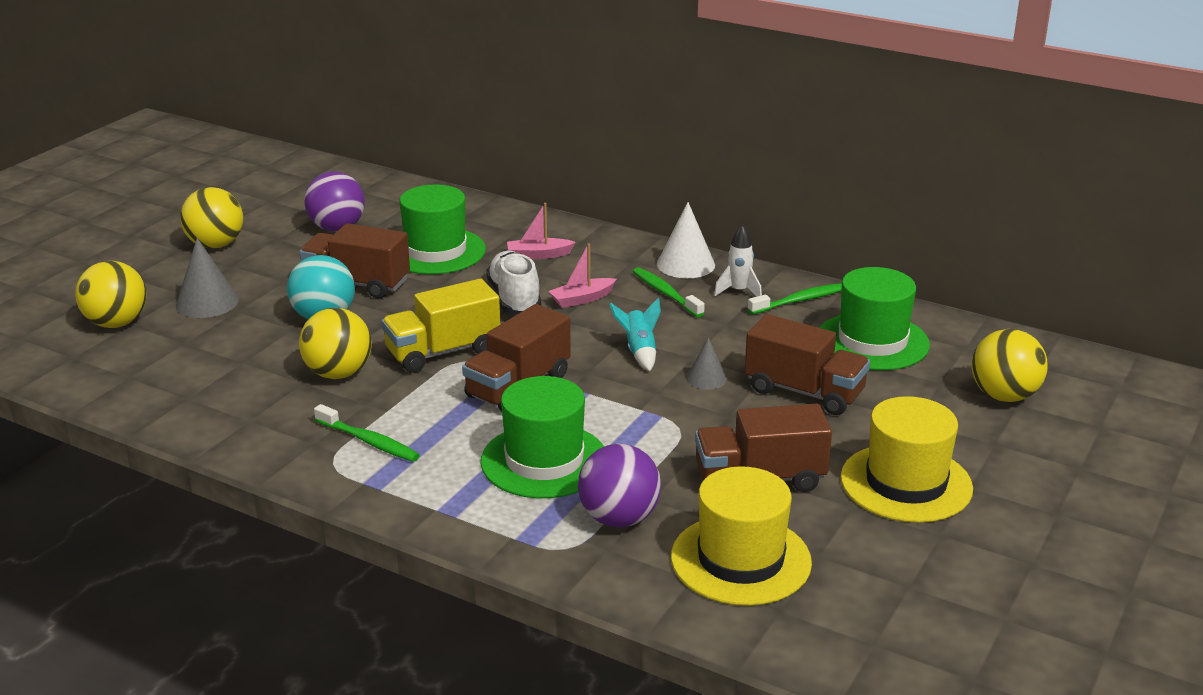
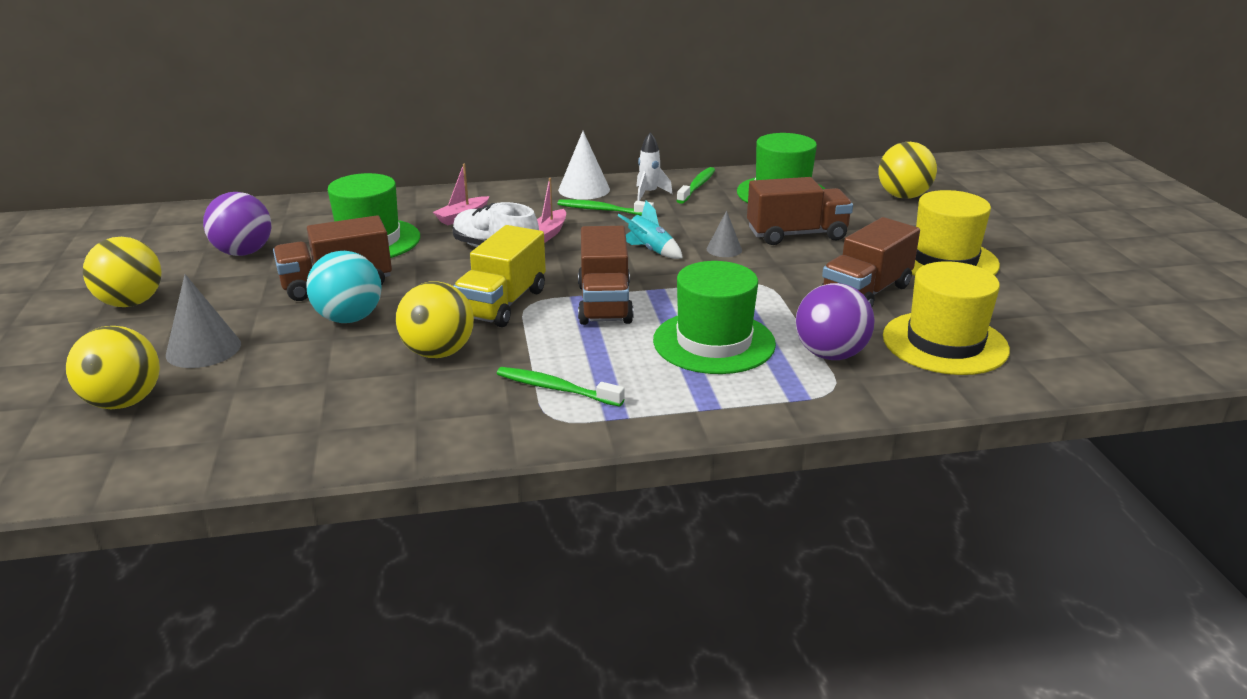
camera: 40 degrees left, 0 degrees up
green toothbrush [314,404,420,462] -> green toothbrush turned 150 degrees counterclockwise [497,367,625,407]

